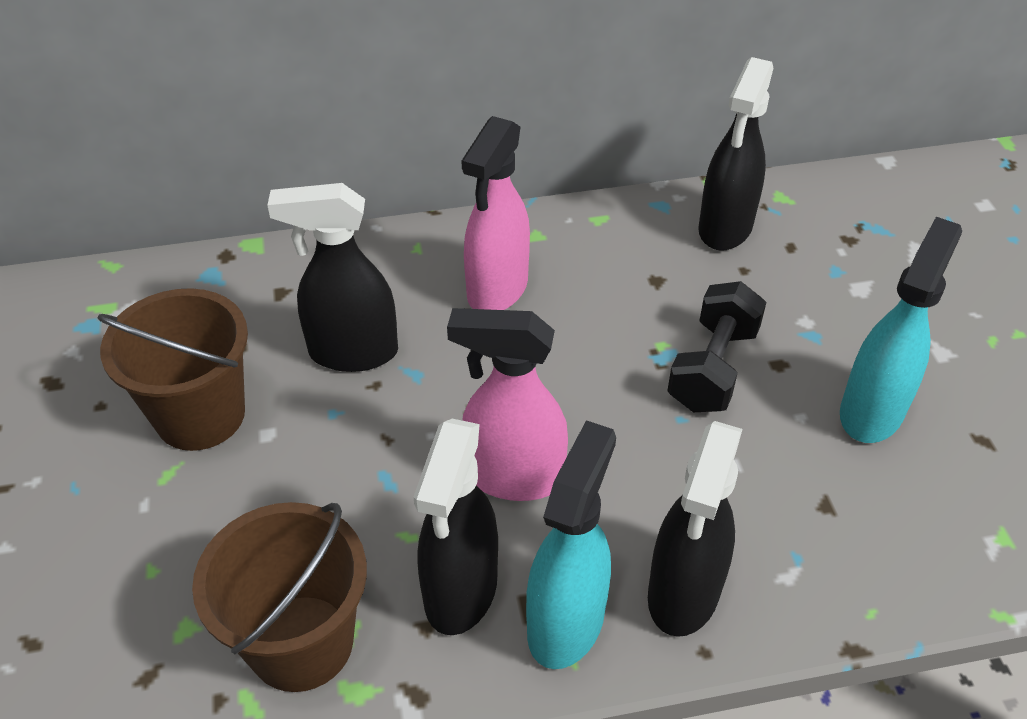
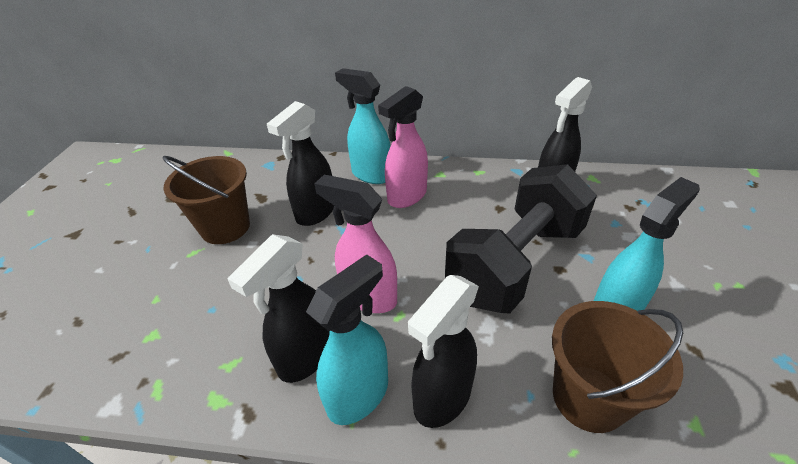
camera: 20 degrees right, 5 degrees down
brown bucket [192,502,367,692] -> brown bucket moved to [552,301,683,433]
black spray bottle [267,183,398,372] -> black spray bottle turned 75 degrees counterclockwise [267,101,334,226]
black dumbbell [667,281,766,412] -> black dumbbell [445,164,597,313], size x1.88
none -> turquoise spray bottle [335,68,390,184]

